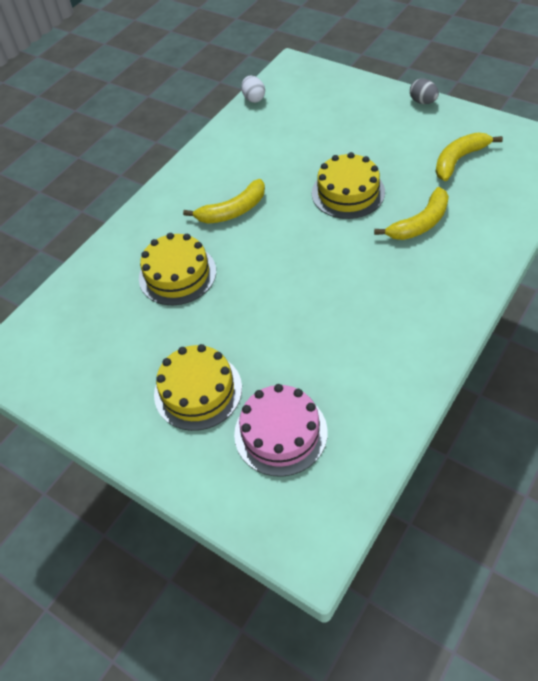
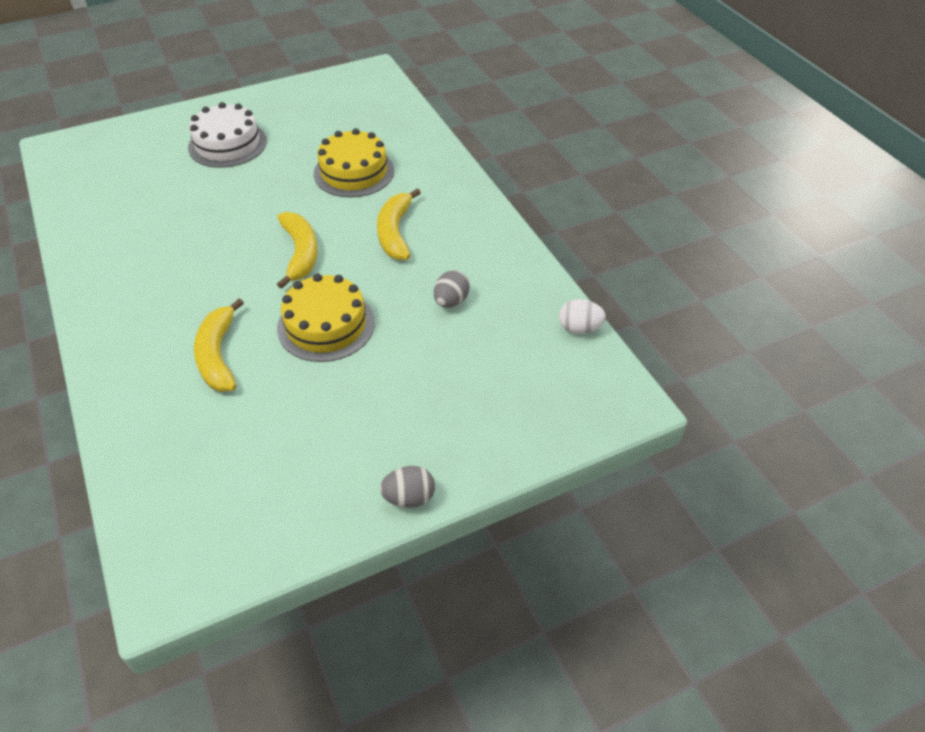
camera: 115 degrees right, 5 degrees down
yellow cake [154,344,242,431] -> white cake [188,102,267,168]
pink cake [234,384,328,477] -> none
yellow banana [435,133,503,181] -> yellow banana moved to [277,212,318,289]
none -> grey egg [434,270,470,308]

